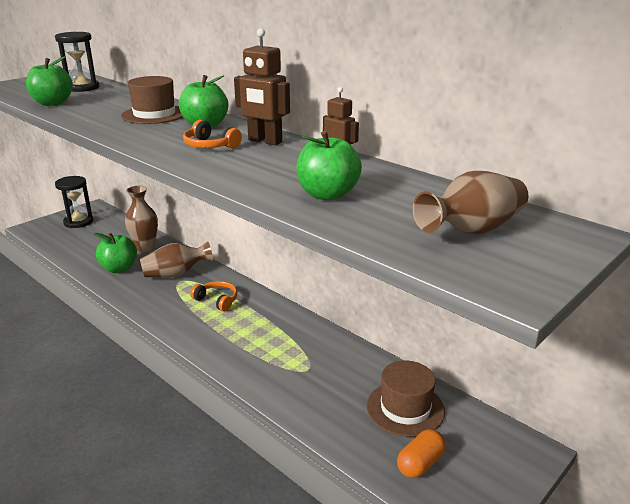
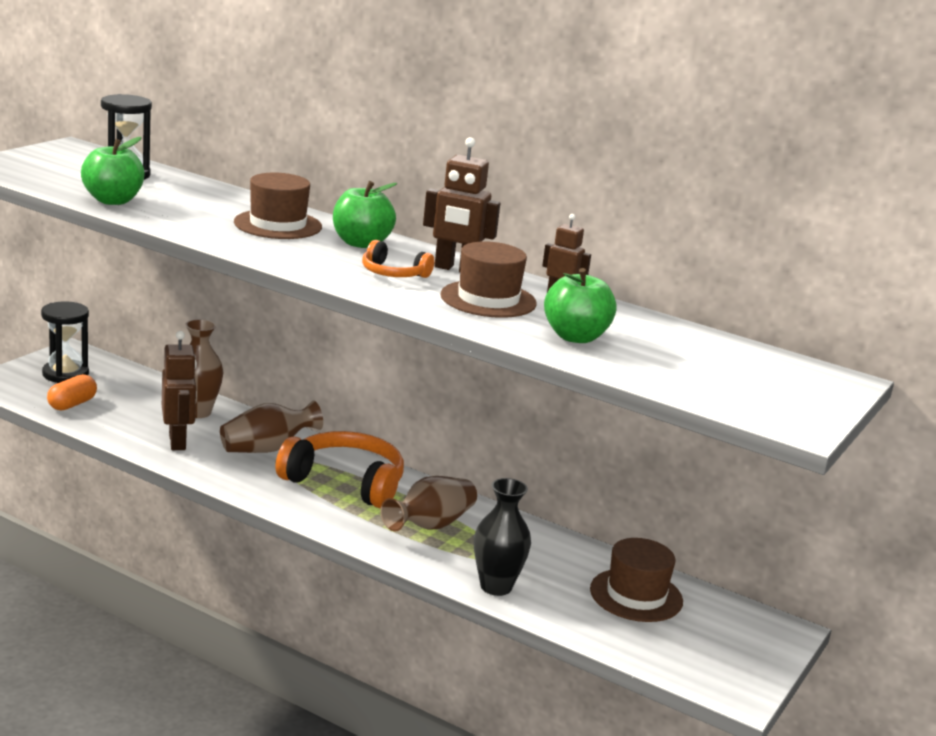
camera: 15 degrees left, 5 degrees down
green apple [93,233,137,273] -> brown robot [162,331,197,450]
orange headphones [190,281,238,312] -> orange headphones [276,431,404,508], size x1.95
orange capsule [397,429,446,478] -> orange capsule moved to [47,374,97,411]
brown vase [413,171,528,234] -> brown vase moved to [380,476,477,531]
none -> brown hat [440,241,537,318]
none -> black vase [474,478,531,596]

